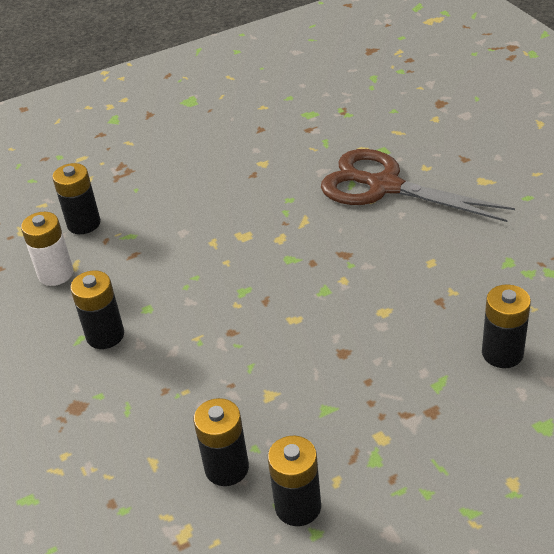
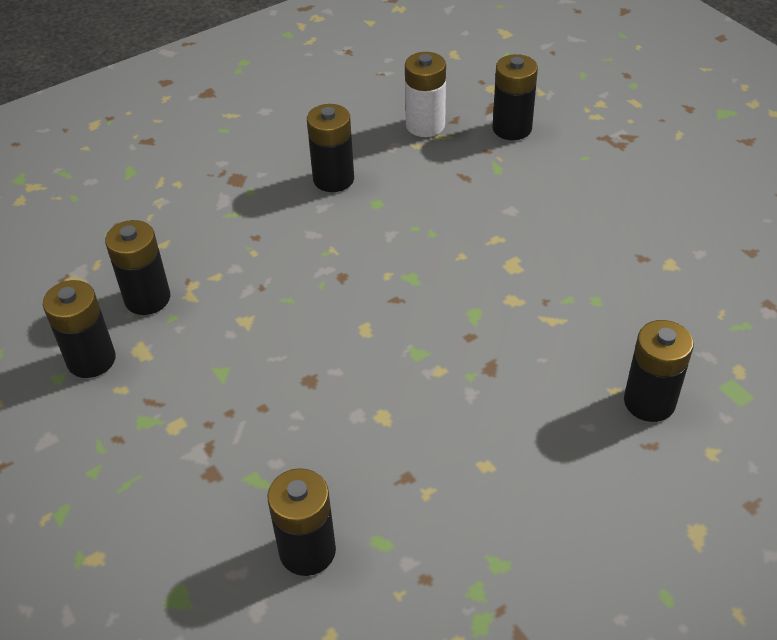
camera: 80 degrees right, 5 degrees up
brown scissors [321,149,515,222] -> black battery [624,320,694,422]

